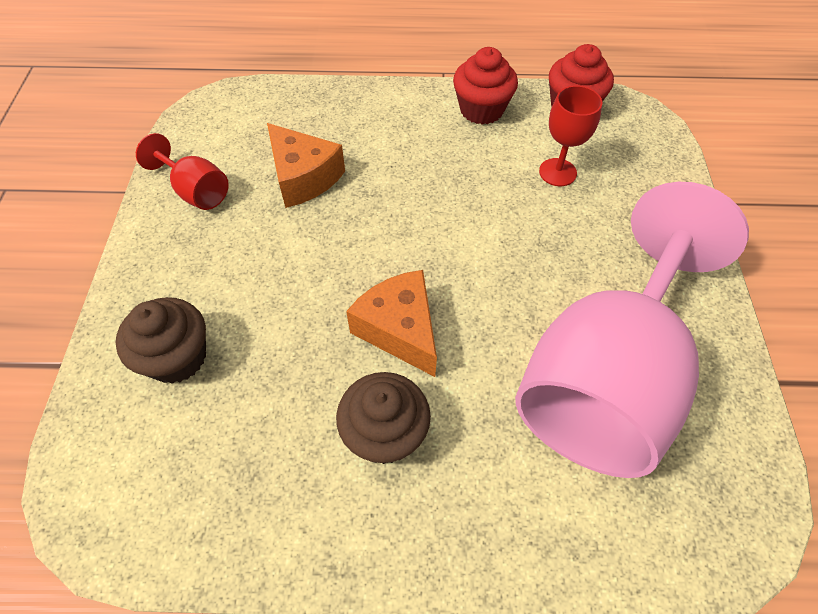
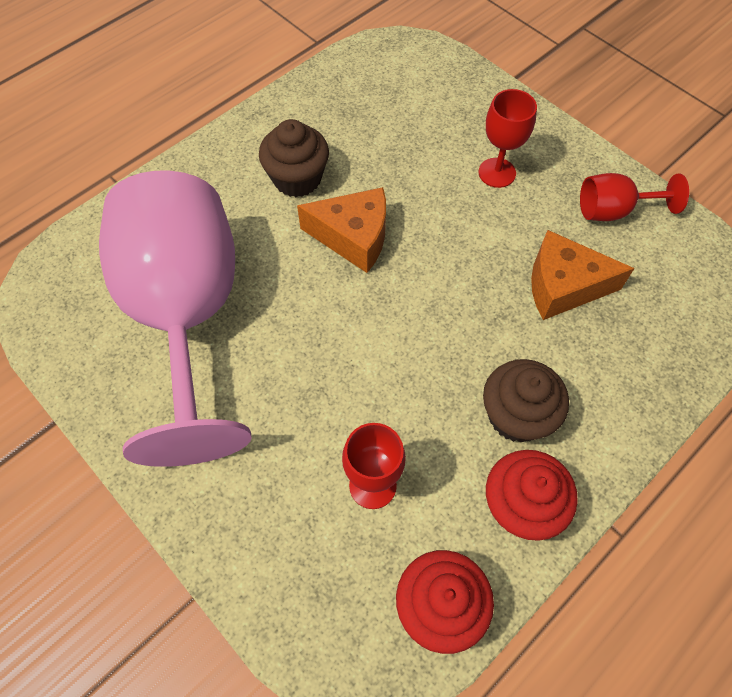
camera: 135 degrees right, 5 degrees up
brown cupcake [116,297,206,384] -> brown cupcake moved to [483,359,569,442]
none -> red goblet [479,89,537,188]

